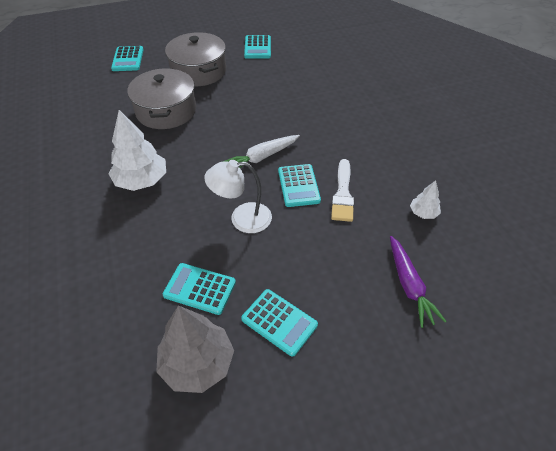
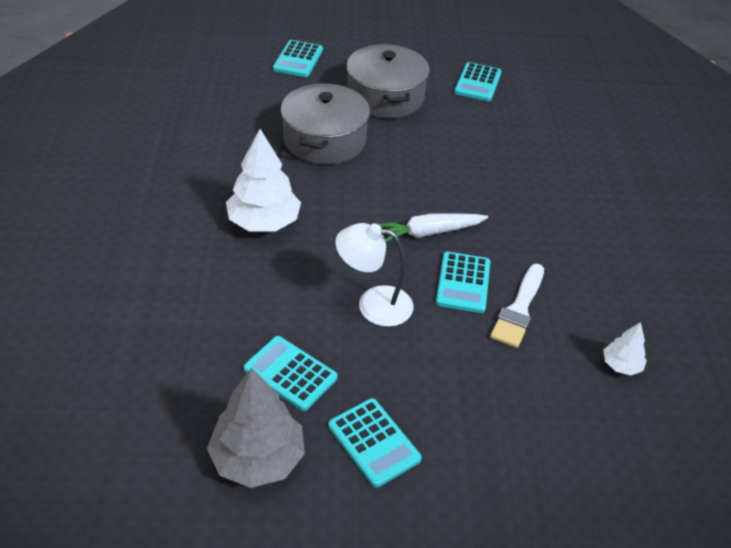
camera: 15 degrees right, 5 degrees down
purple carrot [390,236,446,328] -> none

